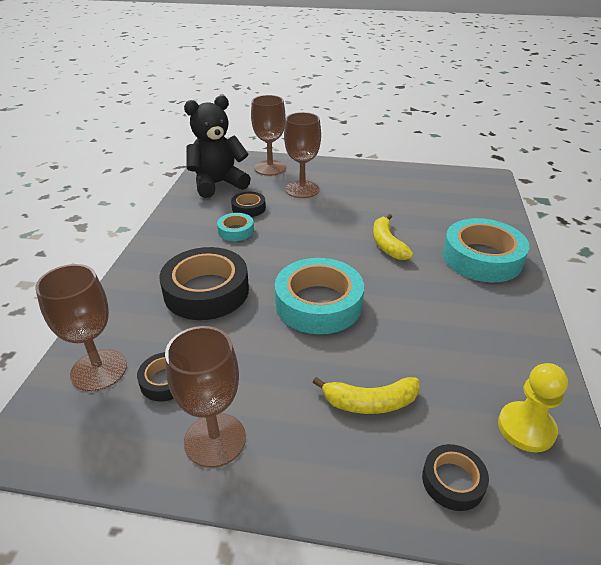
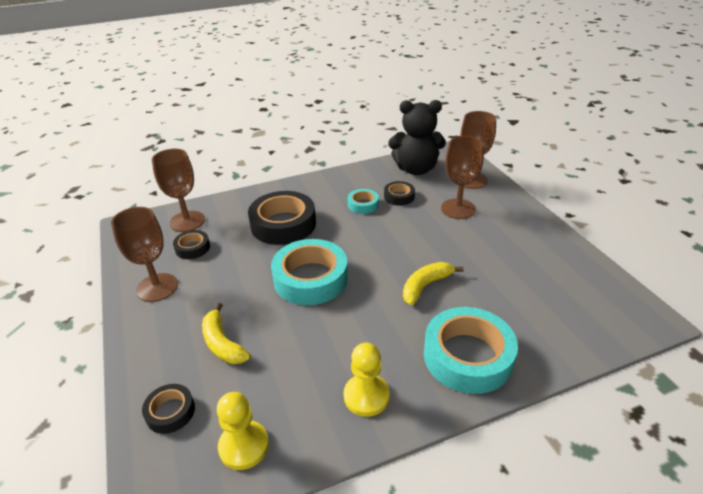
camera: 60 degrees right, 0 degrees up
black teddy bear [184,95,251,198] -> black teddy bear turned 150 degrees clockwise [388,100,446,175]
none -> yellow pawn [344,343,390,417]

